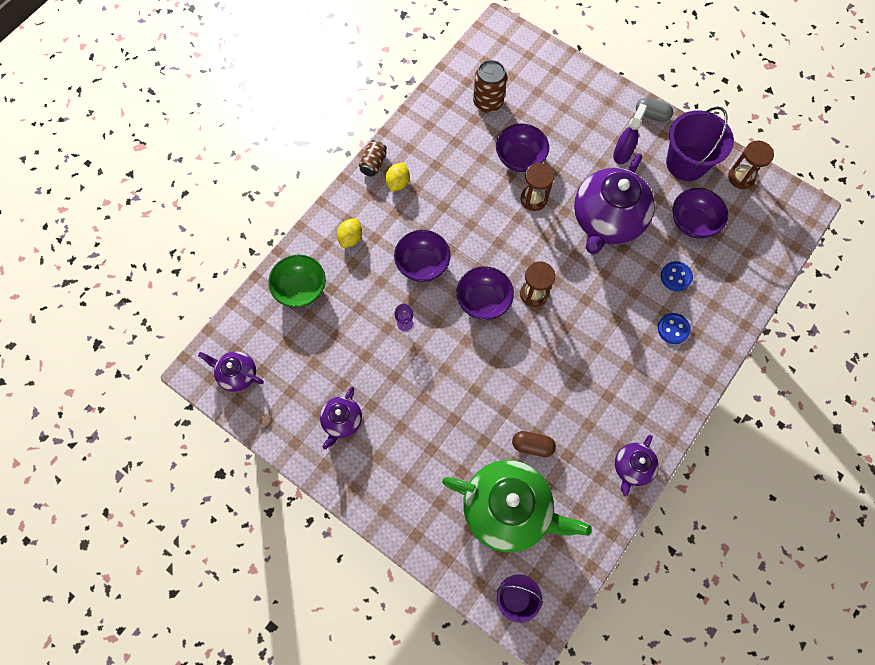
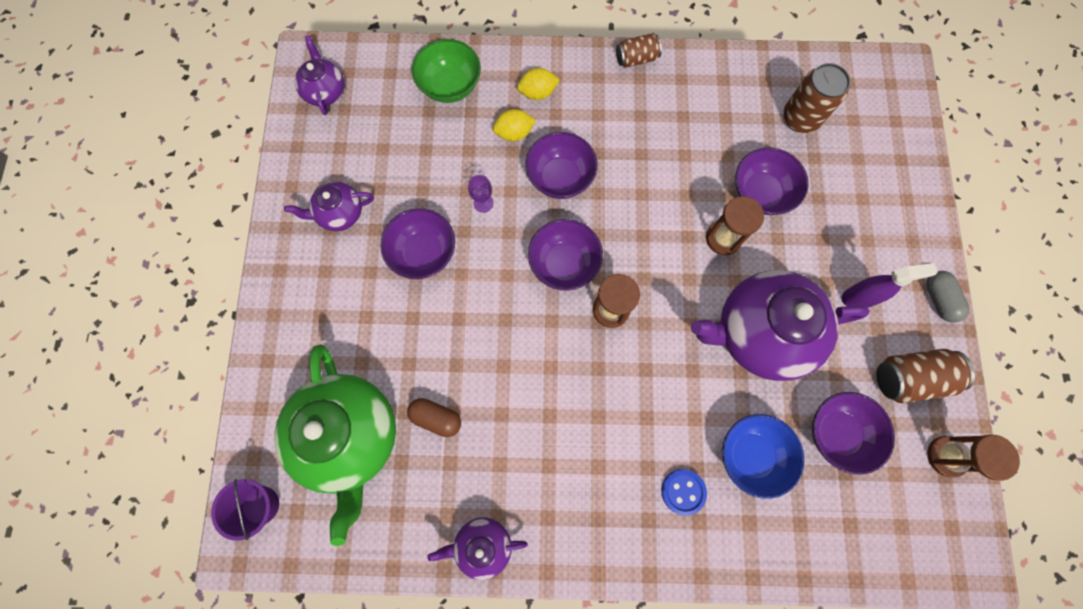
camera: 55 degrees right, 5 degrees up
yellow lemon [385,163,410,192] -> yellow lemon moved to [493,109,536,141]
brown capsule [512,431,556,457] -> brown capsule turned 45 degrees counterclockwise [407,398,461,437]
blue button [661,261,693,291] -> blue bowl [722,414,805,499]
purple bucket [666,107,734,181] -> brown can [877,349,975,403]
none -> purple bowl [380,208,455,279]

